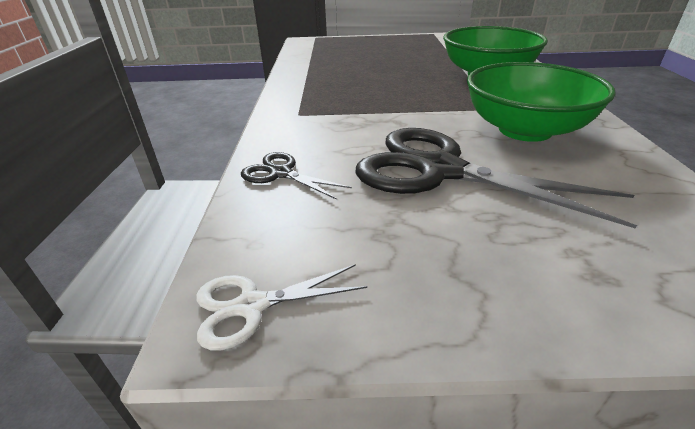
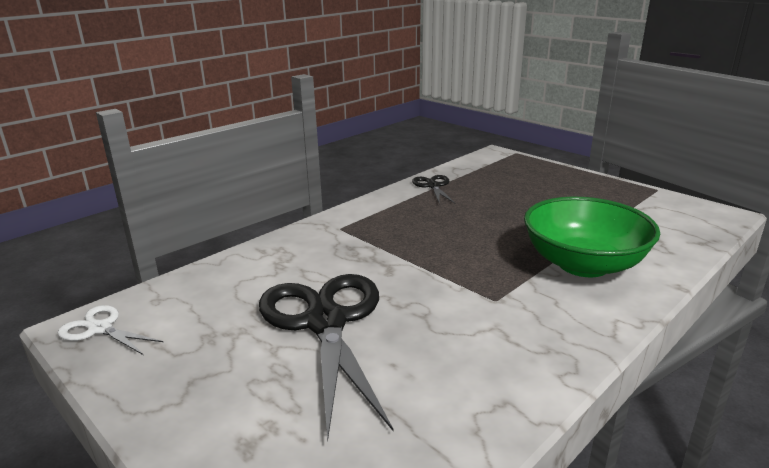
camera: 45 degrees right, 10 degrees down
black scissors [241,152,352,200] -> black scissors moved to [412,175,456,204]
green bowl [467,62,616,142] -> none

